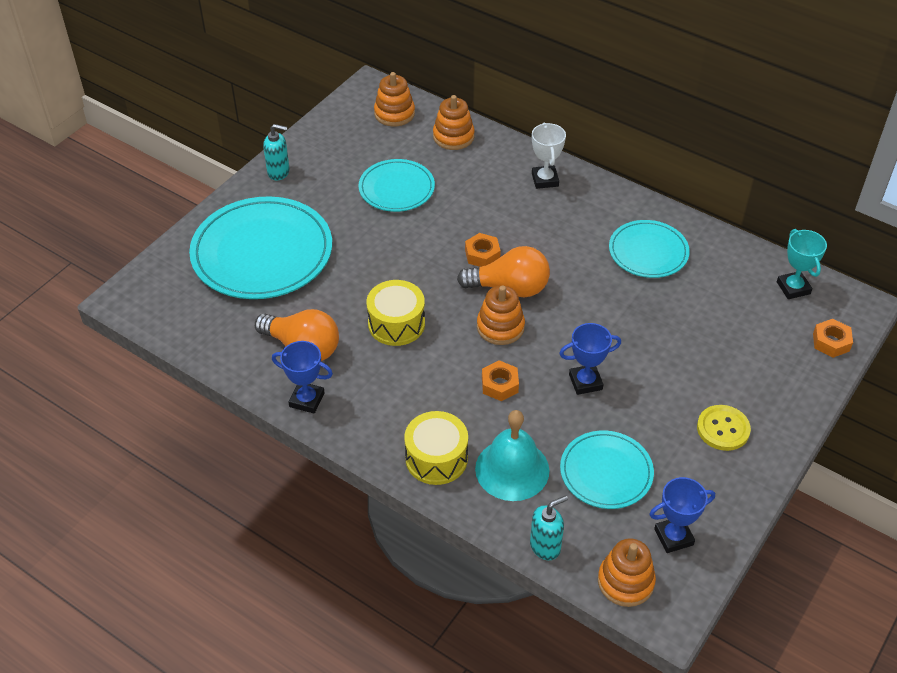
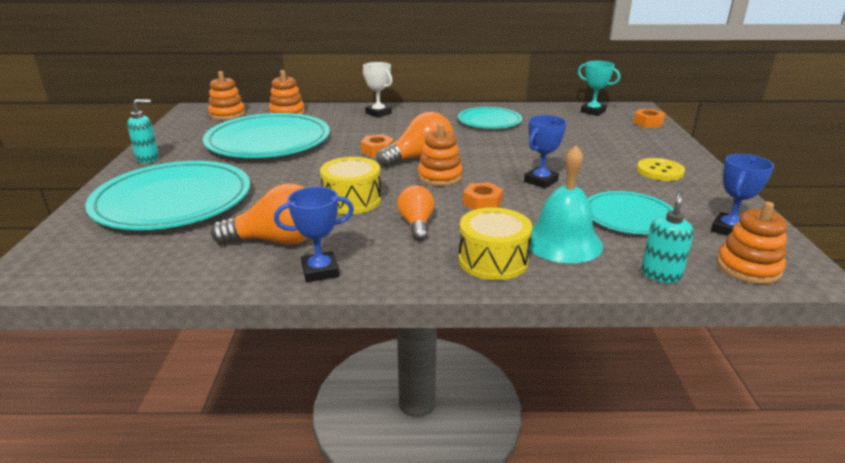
camera: 35 degrees left, 20 degrees down
turquoise plate [358,159,435,212] -> turquoise plate [203,113,330,158], size x1.77
none -> orange light bulb [397,185,434,241]

